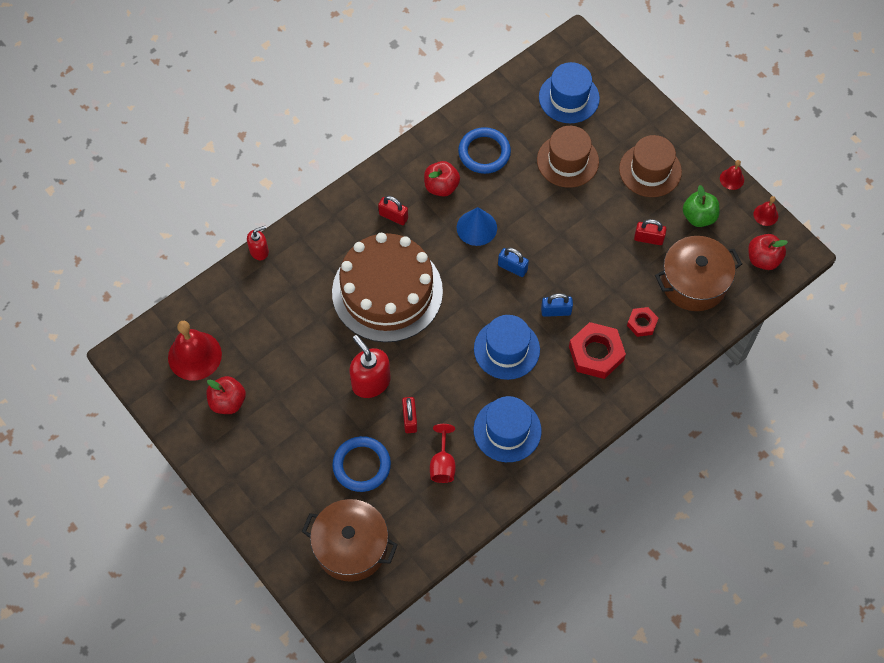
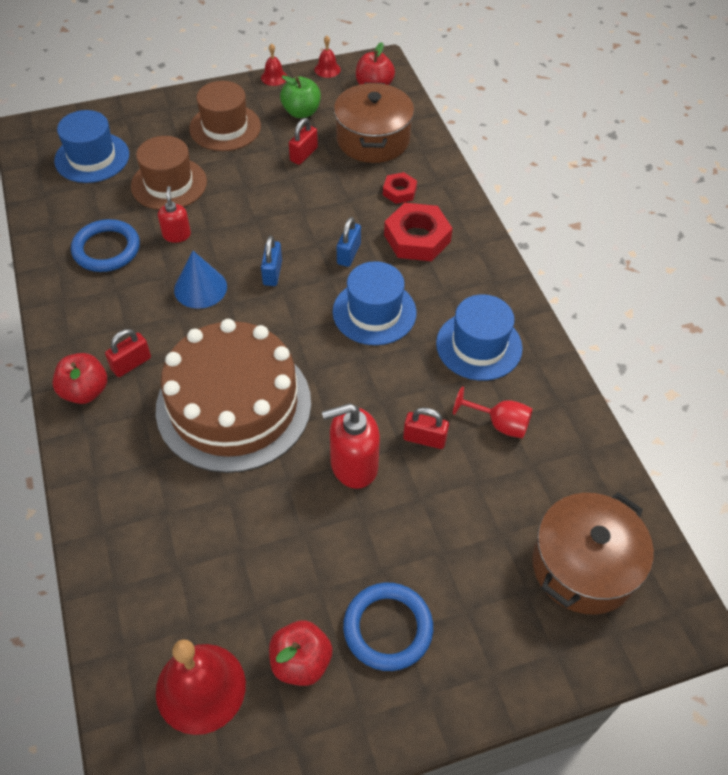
camera: 70 degrees left, 10 degrees down
red soap dispenser [247,226,269,260] -> red soap dispenser moved to [158,186,191,243]
blue ring [332,436,391,492] -> blue ring moved to [343,583,433,671]
red apple [424,161,460,197] -> red apple moved to [53,353,107,404]
blue padlock [498,248,529,277] -> blue padlock turned 45 degrees counterclockwise [261,236,282,286]

